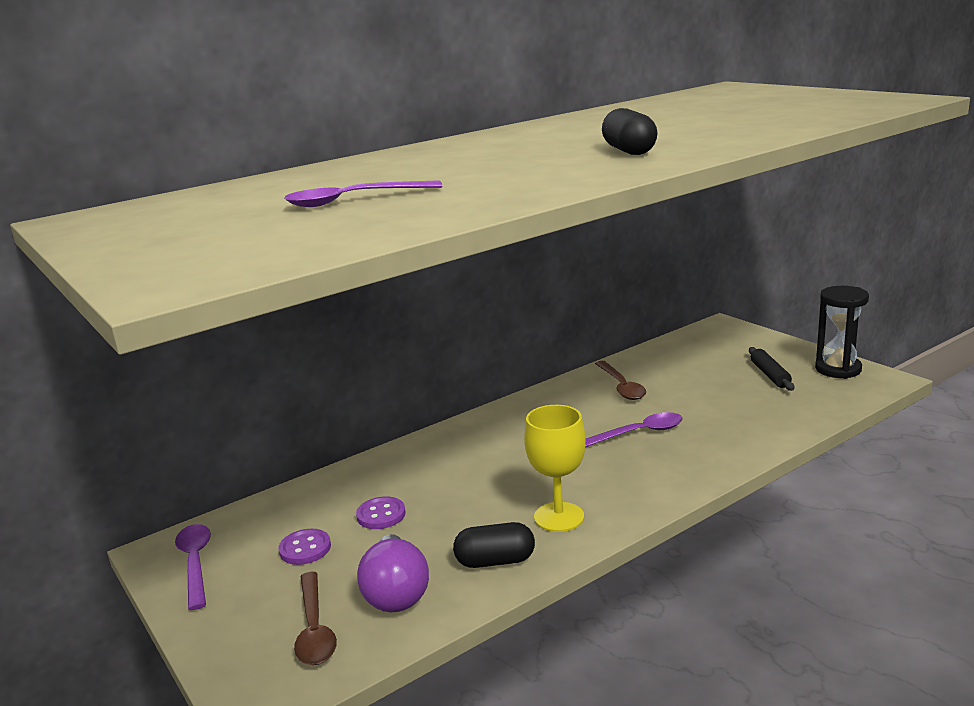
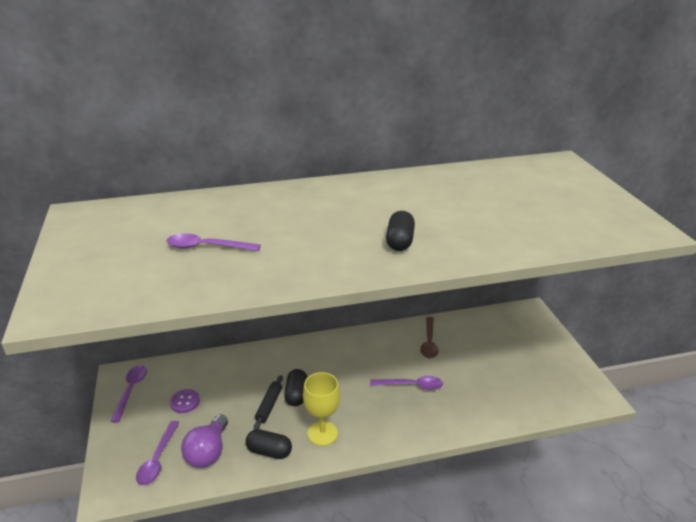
camera: 20 degrees right, 10 degrees up
brown spoon [294,572,337,665] -> purple spoon [136,421,180,485]
purple button [356,496,405,529] -> none
black rolling pin [749,347,795,391] -> black rolling pin moved to [254,375,283,430]
black hourglass [815,286,869,379] -> none
none -> black capsule [284,369,307,406]

